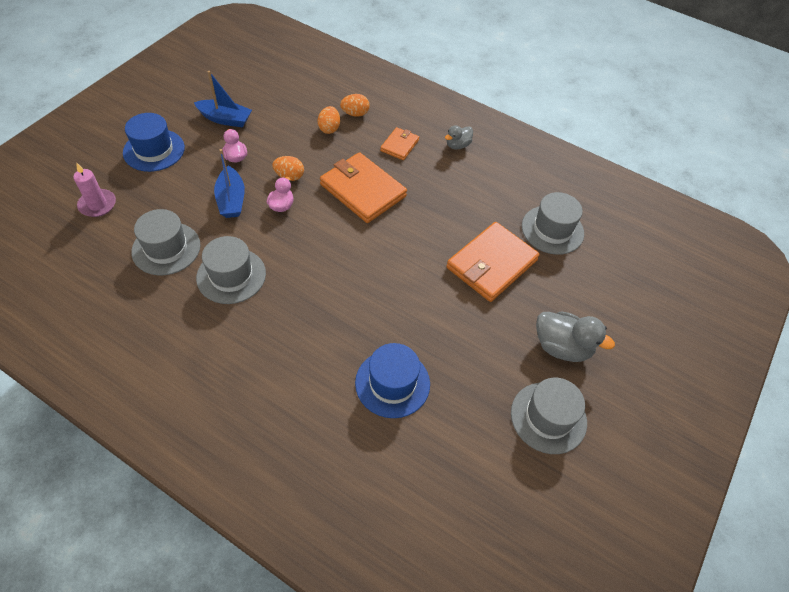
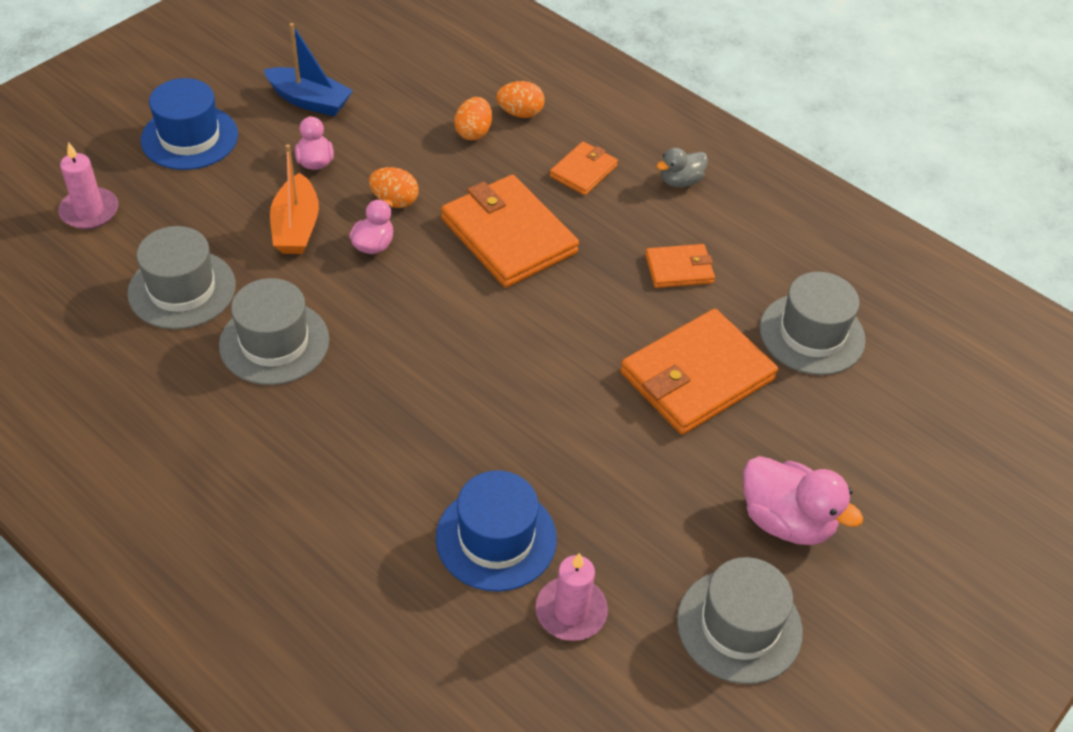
camera: 10 degrees right, 5 degrees down
blue boat [214,149,245,218] -> orange boat [270,144,319,254]
grey duck [536,311,615,362] -> pink duck [743,456,863,545]
none -> pink candle [536,553,608,641]
none -> orange wallet [645,244,715,288]

